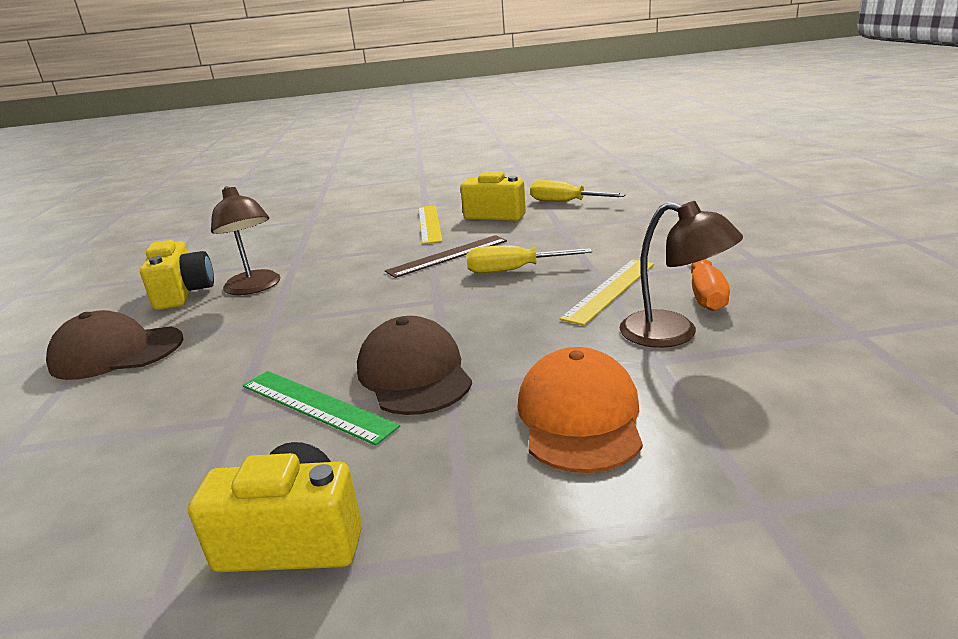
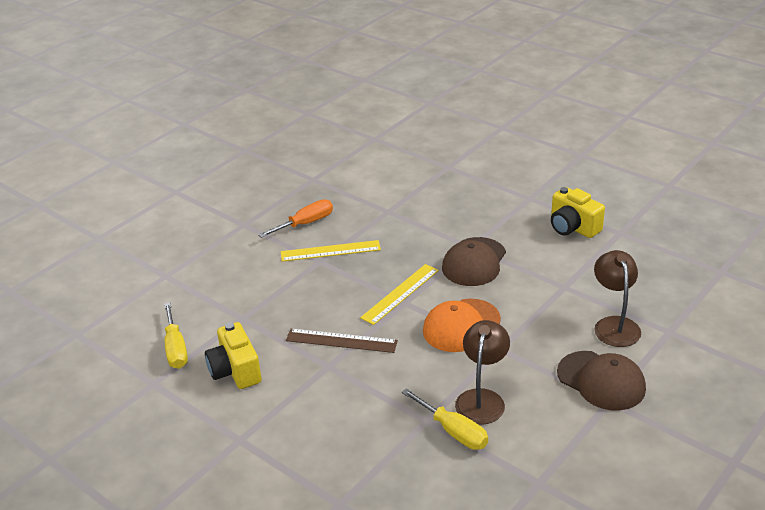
camera: 135 degrees left, 10 degrees up
yellow camera [140,240,214,310] -> none
green ruler [243,371,400,446] -> none
yellow ruler [419,205,443,244] -> yellow ruler moved to [360,264,439,325]
yellow screwdriver [466,245,592,273] -> yellow screwdriver moved to [402,388,488,450]
orange cap [517,347,643,473] -> orange cap moved to [423,299,501,352]
brown lamp [620,201,743,348] -> brown lamp moved to [594,250,641,347]

